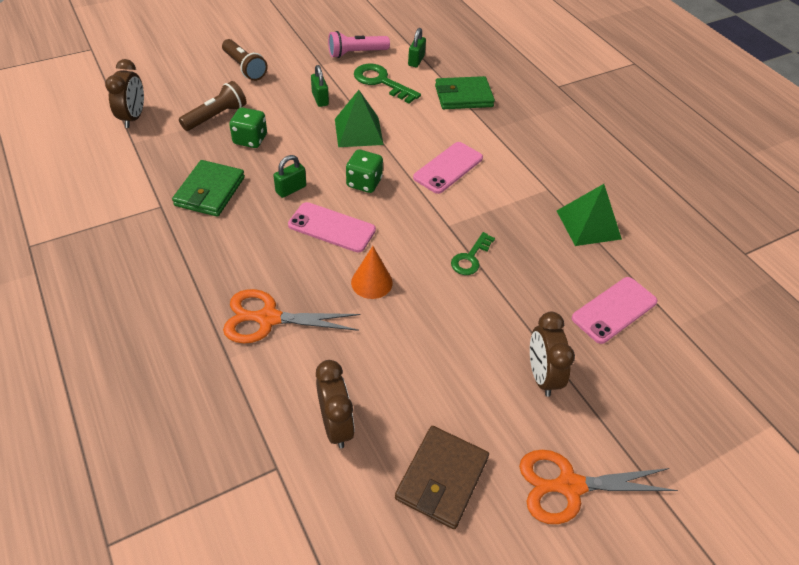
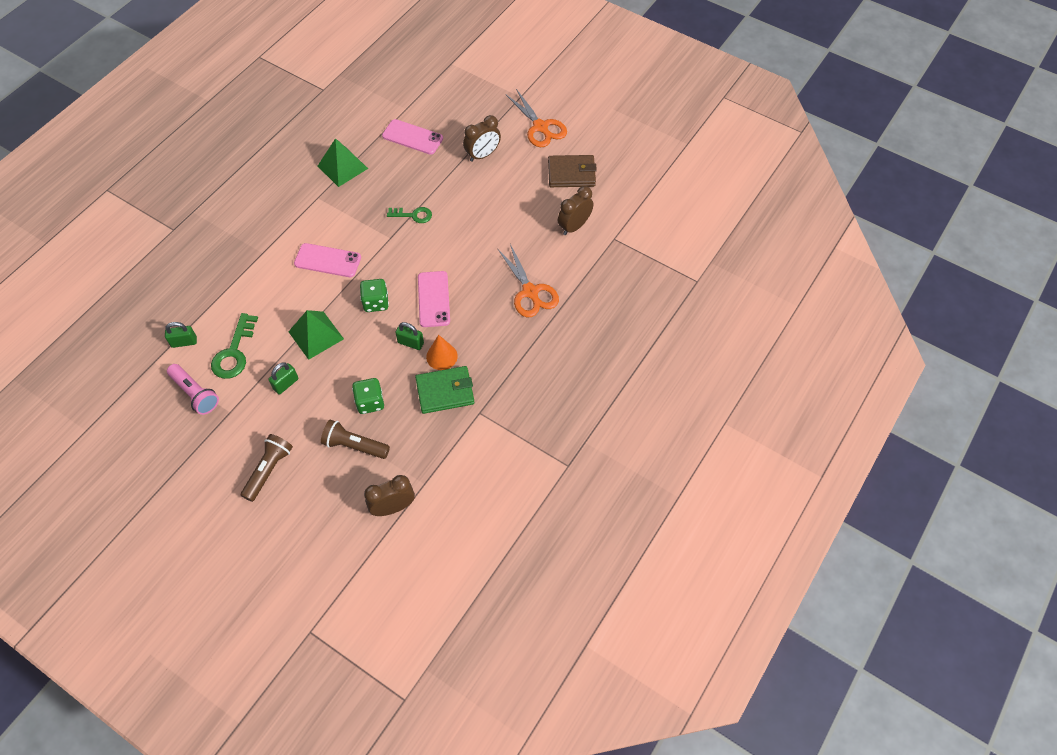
camera: 115 degrees left, 10 degrees up
orange cone [351,246,393,299] -> orange cone moved to [426,335,458,370]
green wallet [435,76,495,109] -> none

